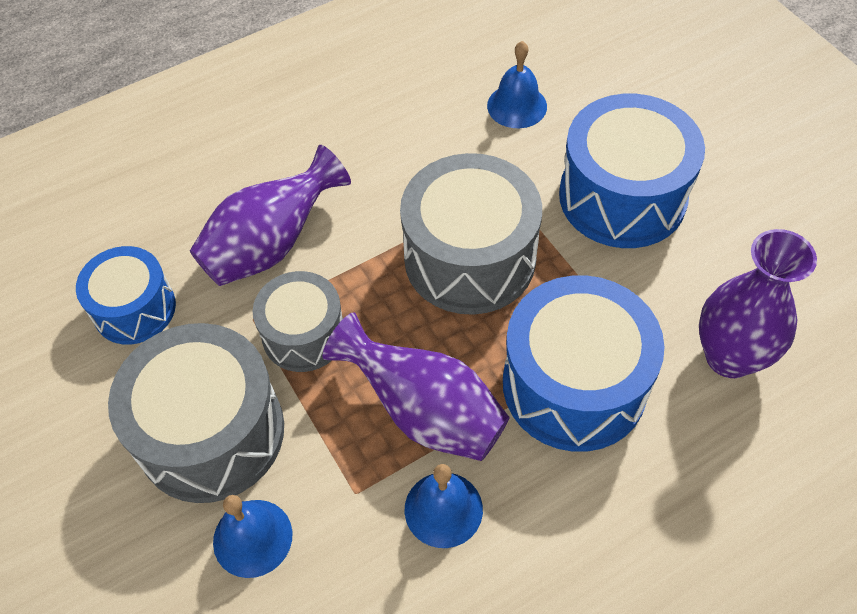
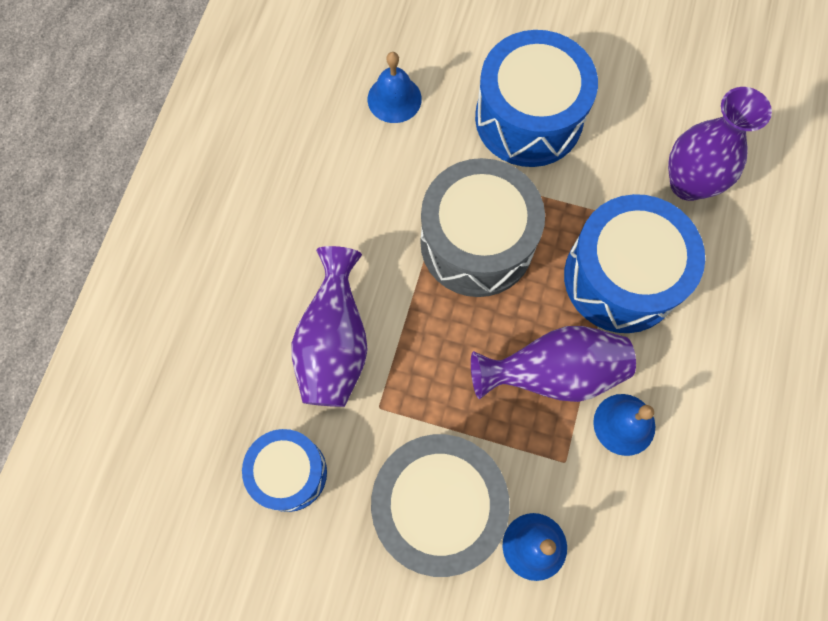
camera: 45 degrees left, 15 degrees up
grey drum [253,271,343,372] -> none

